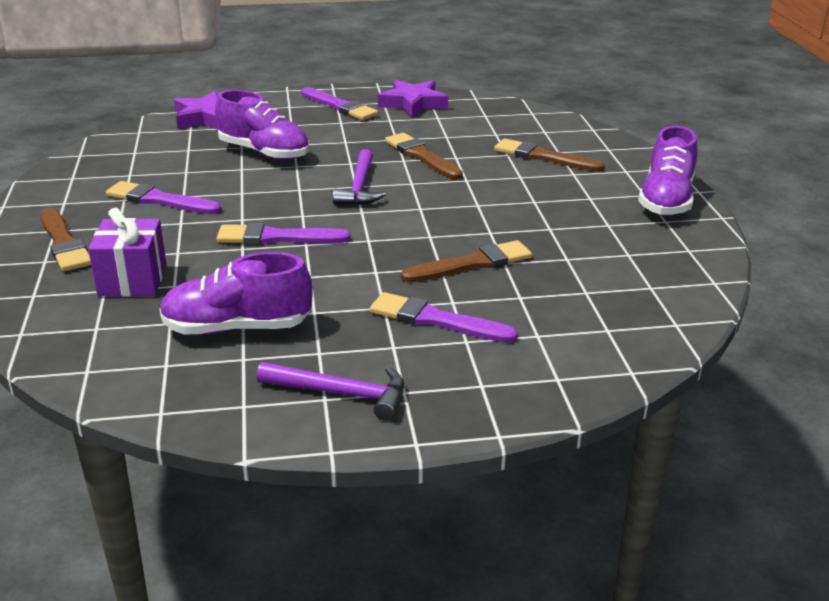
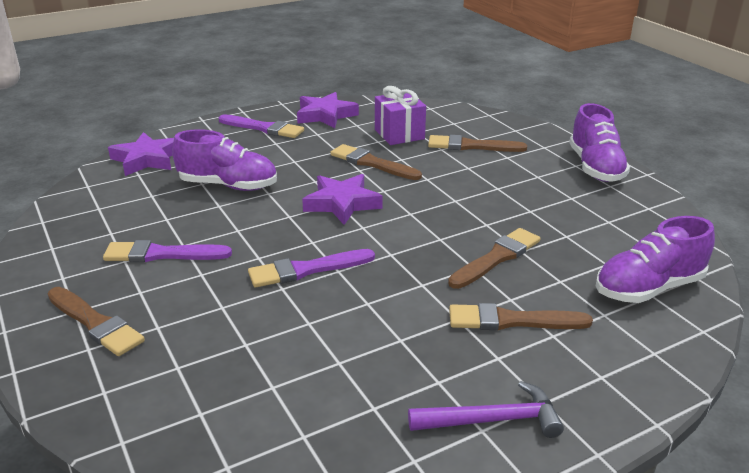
camera: 20 degrees left, 0 degrees up
purple gift [88,208,167,297] -> purple gift moved to [375,86,426,145]
purple shoe [159,252,313,335] -> purple shoe moved to [596,216,715,303]
purple hammer [333,149,386,205] -> purple star [302,174,383,225]
purple brush [370,292,518,343] -> brown brush [449,303,593,330]

